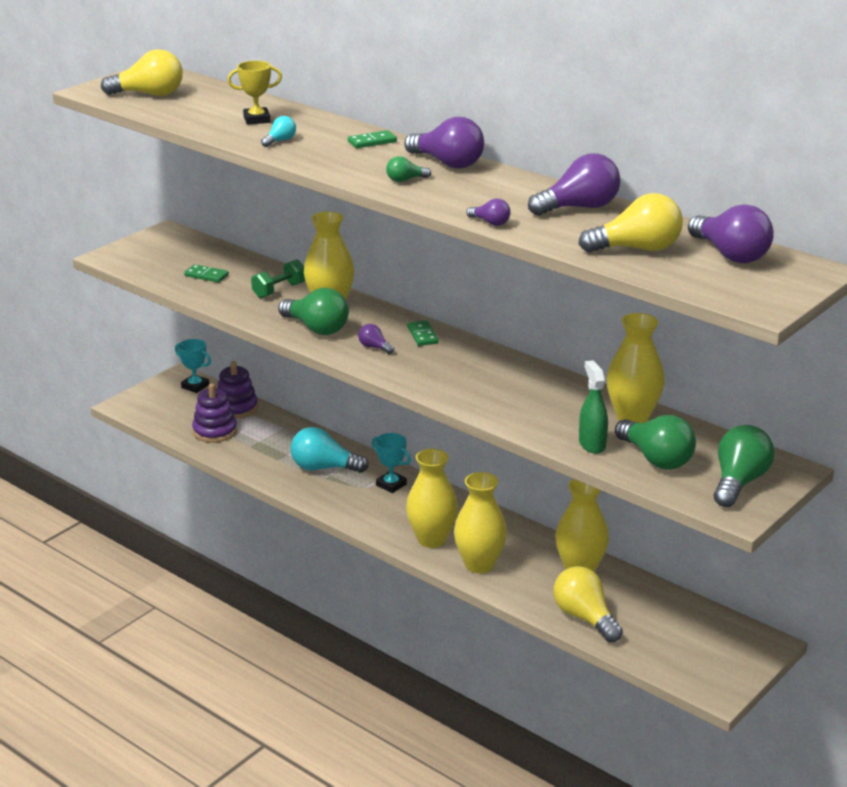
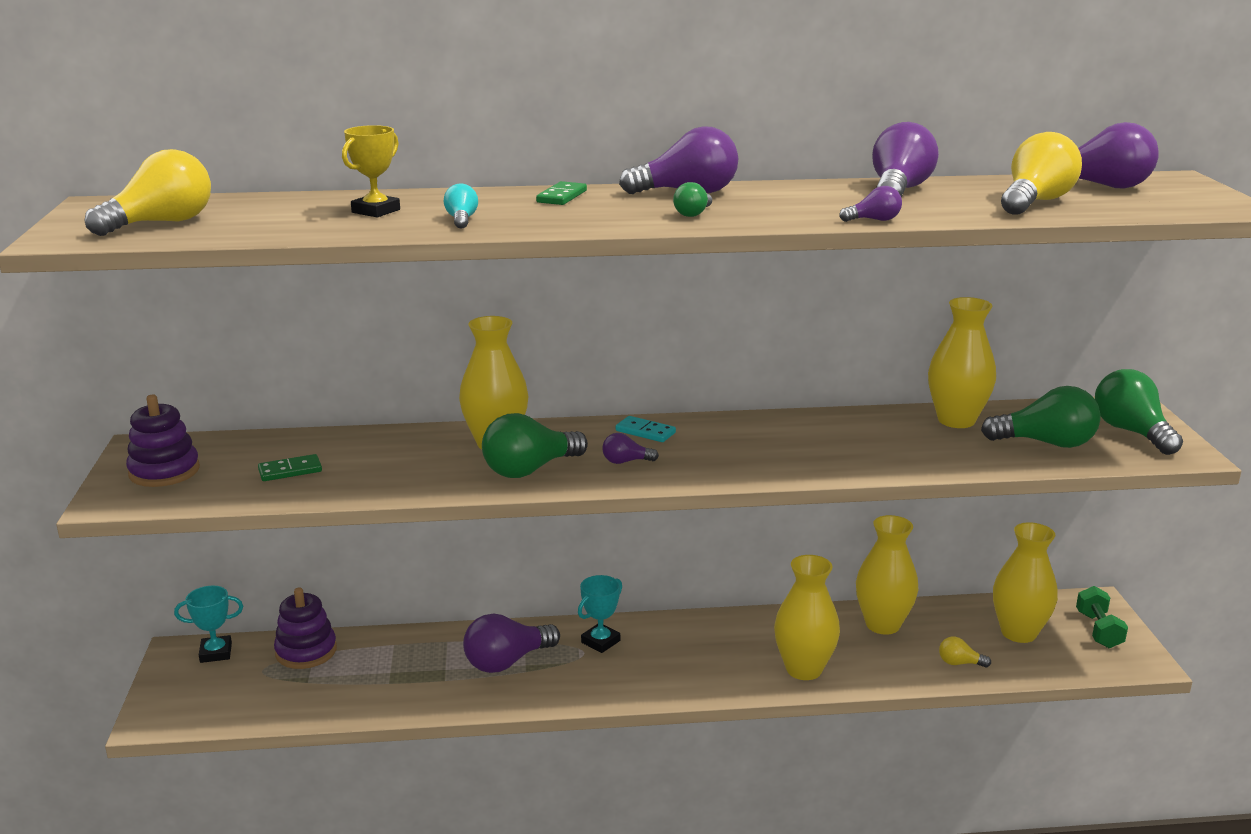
camera: 45 degrees left, 5 degrees down
purple stacking toy [192,384,237,443] -> purple stacking toy moved to [126,395,200,487]
green dumbbell [251,259,305,298] -> green dumbbell moved to [1076,586,1128,648]
green light bulb [278,288,349,335] -> green light bulb turned 150 degrees clockwise [482,413,588,478]
turquoise light bulb [290,427,369,473] -> purple light bulb [463,613,560,673]
turquoise trophy [372,433,411,493] -> turquoise trophy turned 45 degrees counterclockwise [578,575,622,653]
yellow vase [406,449,458,548] -> yellow vase moved to [993,522,1058,643]
green domino [407,320,439,346] -> turquoise domino [616,416,676,442]
yellow light bulb [553,566,623,642] -> yellow light bulb [939,636,991,668], size x0.49
green spray bottle [579,360,608,454] -> none

